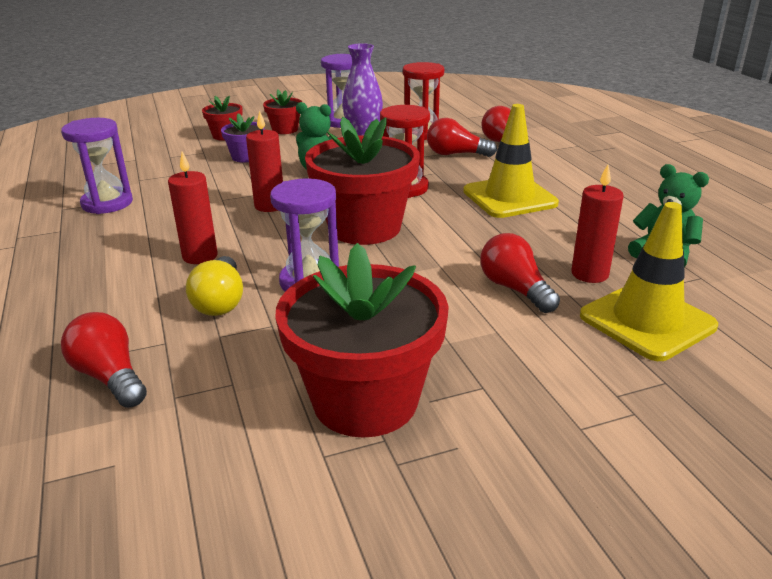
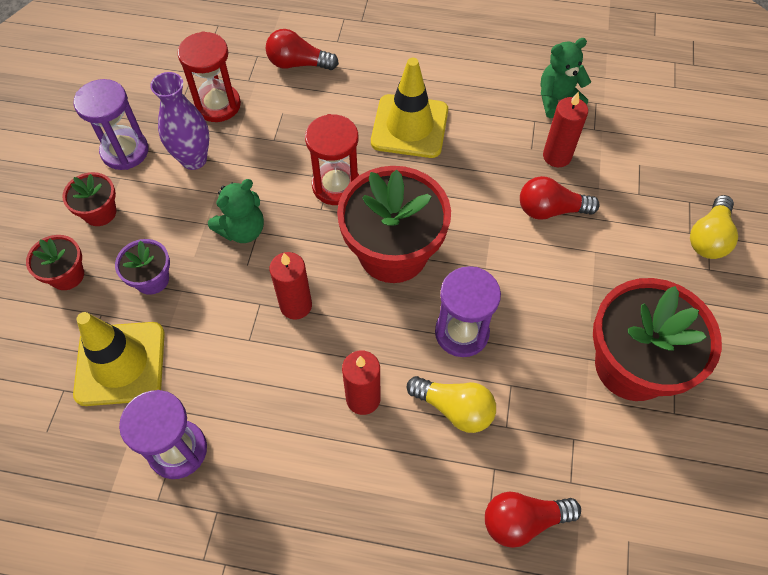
camera: 60 degrees left, 30 degrees up
red light bulb [427,118,497,157] -> none
yellow traffic cone [580,202,718,361] -> yellow traffic cone moved to [73,312,165,406]
none -> yellow light bulb [690,195,738,259]

